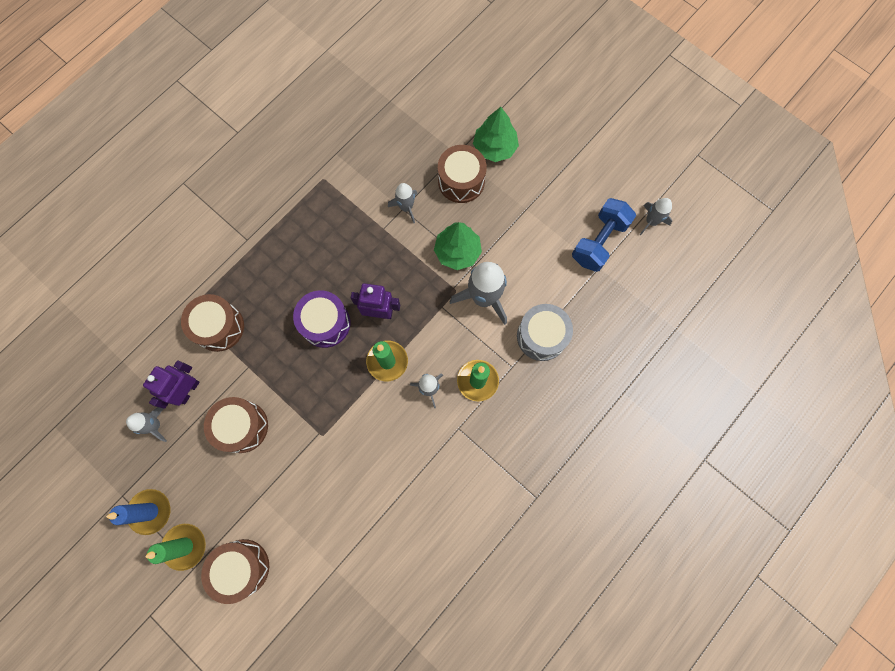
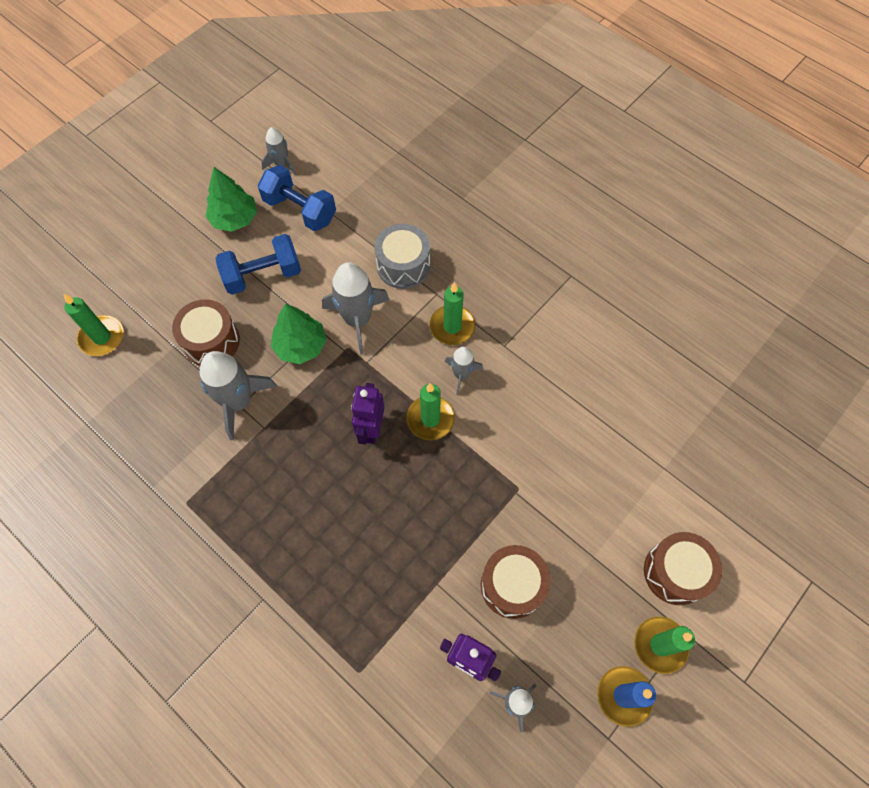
camera: 90 degrees left, 10 degrees down
brown drum [181,294,244,352] -> none
purple drum [293,290,350,348] -> none
grey rocket [388,183,417,223] -> grey rocket [199,351,277,440], size x1.78
green tree [473,107,519,162] -> green tree moved to [205,167,257,232]
none -> green candle [64,294,124,356]
none -> blue dumbbell [215,234,301,295]

